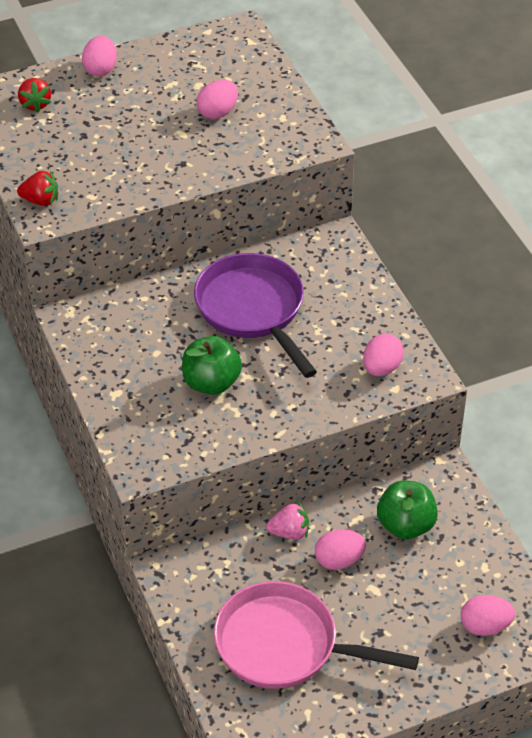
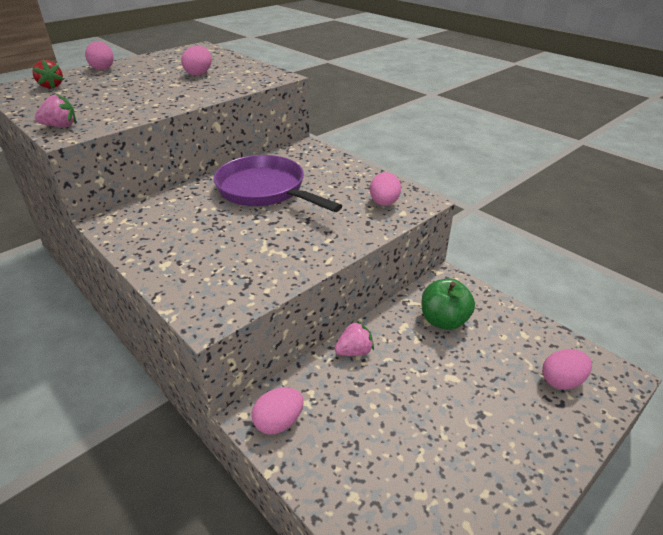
camera: 20 degrees left, 10 degrees down
red strawberry [17,170,58,206] -> pink strawberry [35,94,76,127]
green apple [182,336,242,395] -> none
pink pan [214,581,419,689] -> none
pink egg [315,529,366,570] -> pink egg moved to [252,387,303,435]

